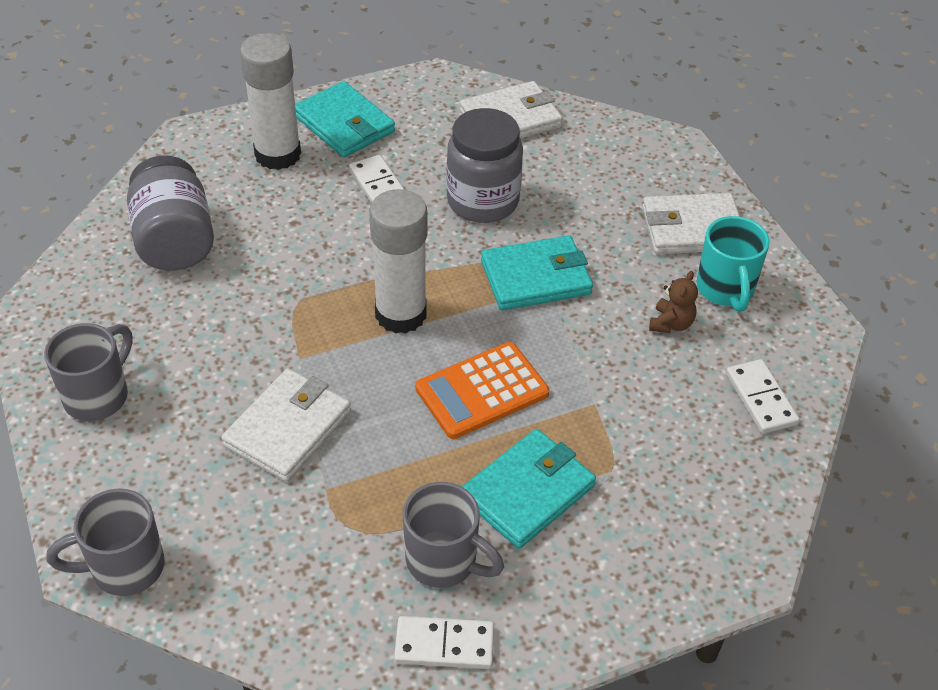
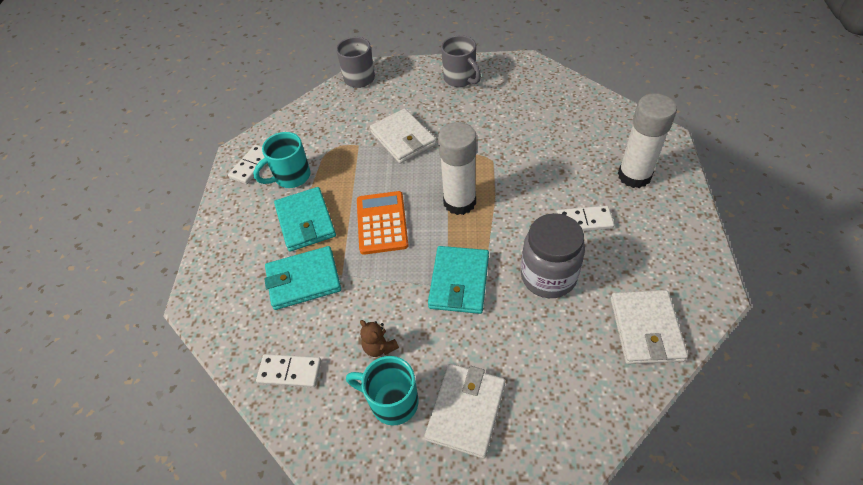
camera: 120 degrees right, 5 degrees up
grey jar [127,155,214,271] -> none
turquoise wallet [295,81,395,157] -> turquoise wallet moved to [264,246,341,310]
grey mug [403,482,504,588] -> turquoise mug [253,132,311,188]

